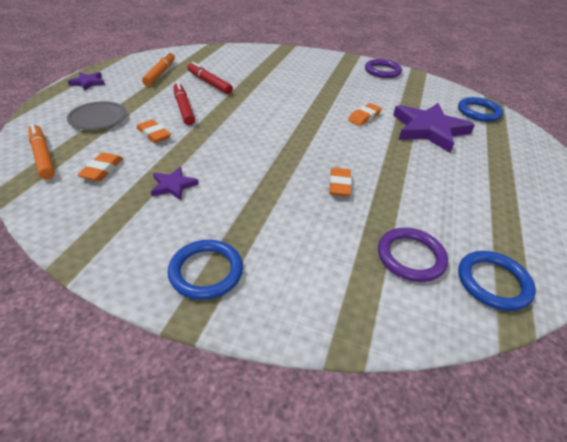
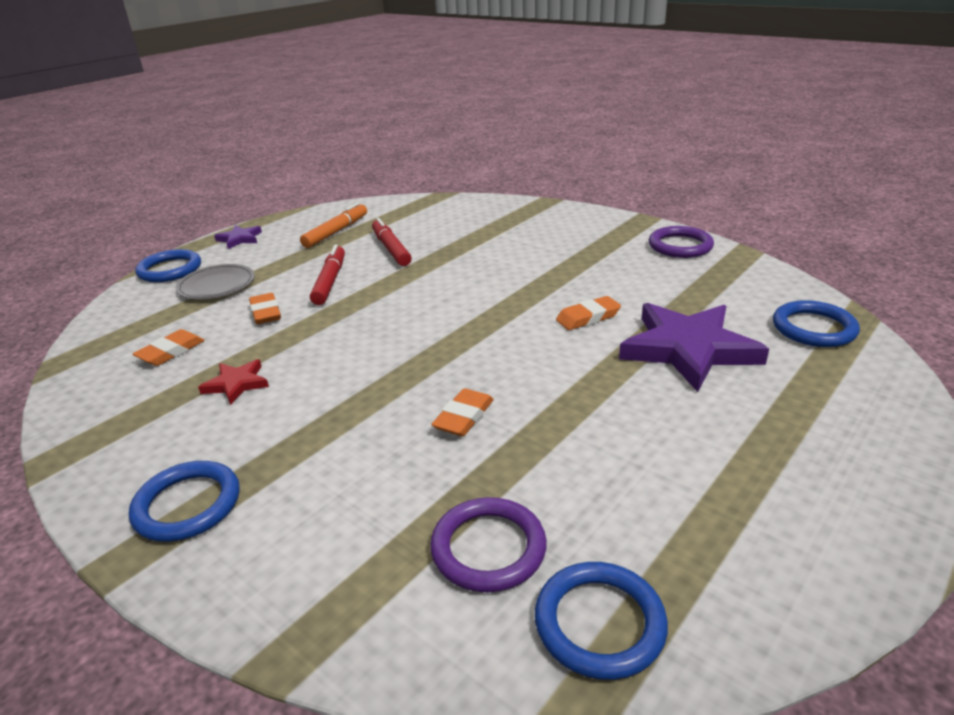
camera: 25 degrees right, 10 degrees down
orange marker [28,124,55,180] -> none
purple star [151,167,199,200] -> red star [198,359,269,405]
none -> blue ring [135,249,201,282]

